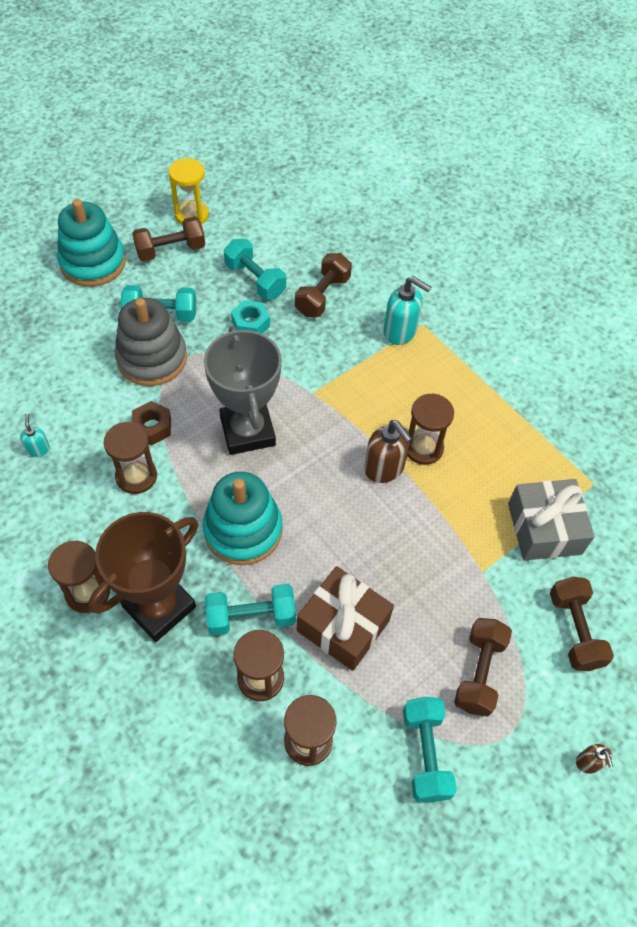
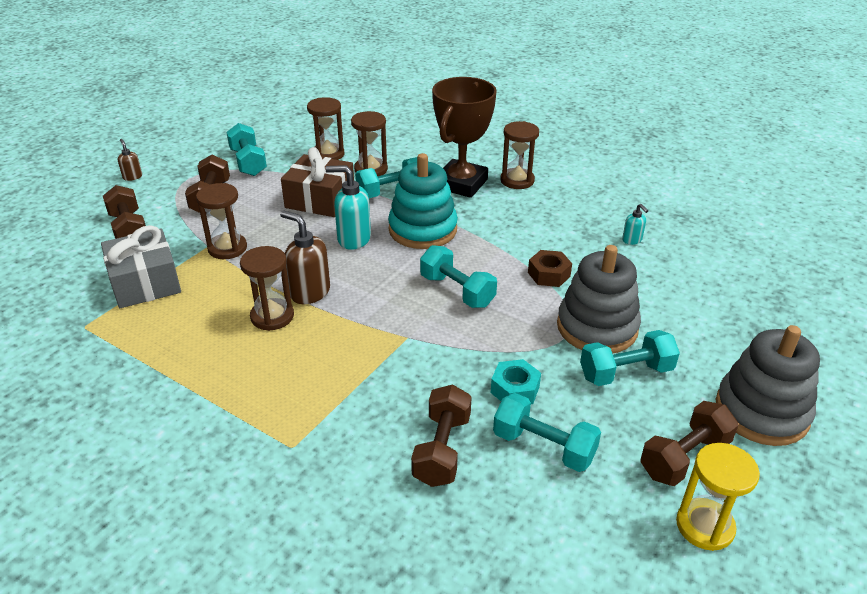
camera: 165 degrees right, 20 degrees down
turquoise stacking toy [57,199,126,287] -> grey stacking toy [715,325,820,446]
brown hourglass [104,422,157,494] -> brown hourglass moved to [196,183,247,259]
grey trophy [204,326,282,455] -> turquoise dumbbell [420,245,497,308]
turquoise soap dispenser [384,276,431,345] -> turquoise soap dispenser moved to [325,165,371,250]

